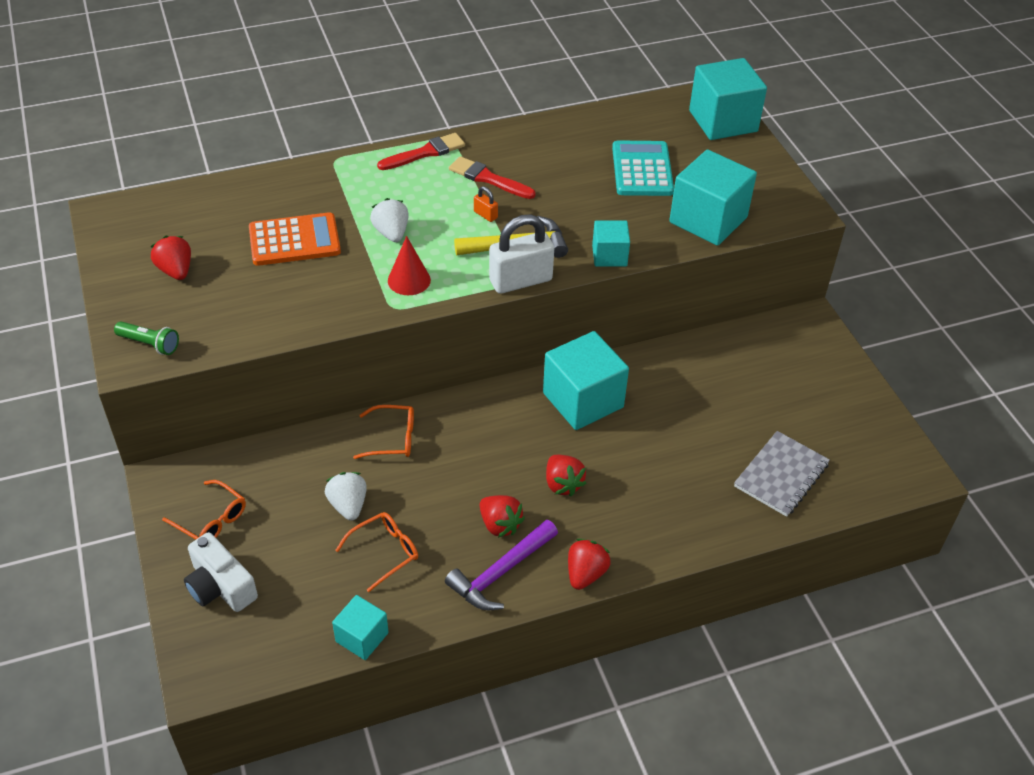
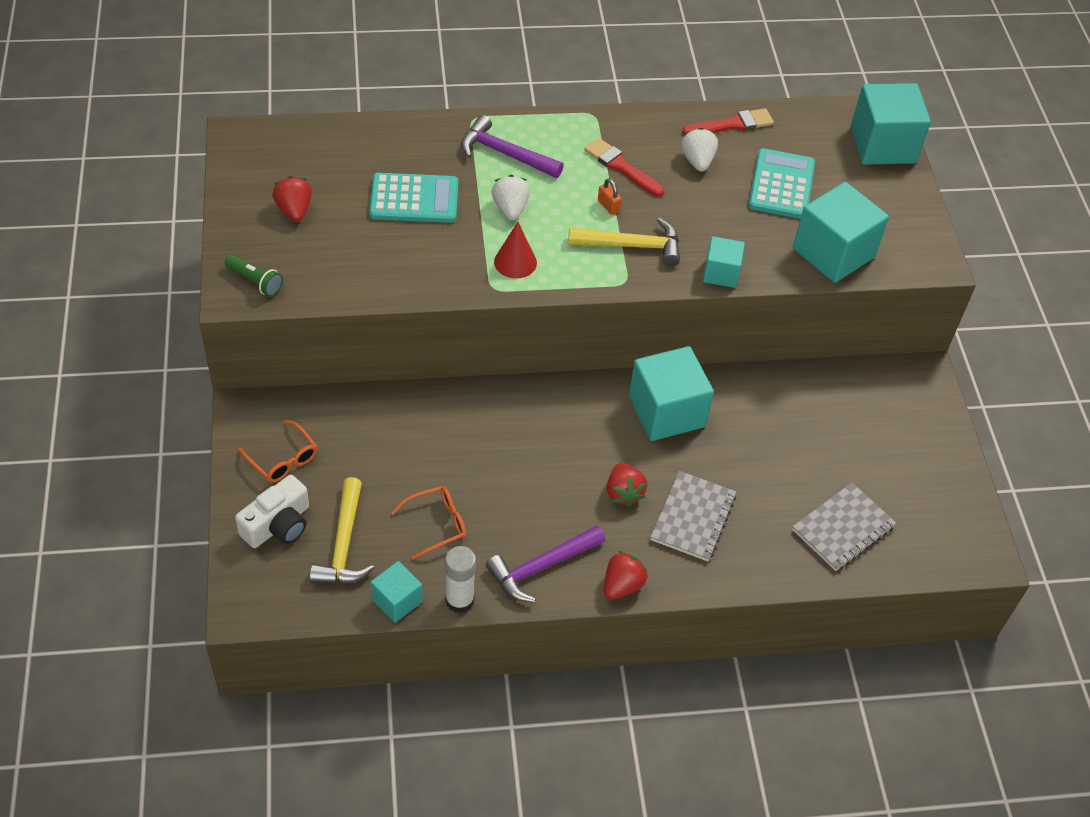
camera: 10 degrees right, 5 degrees up
white camera [184,532,258,612] -> white camera turned 105 degrees counterclockwise [235,475,309,548]
orange calculator [249,212,341,266] -> turquoise calculator [369,173,458,223]
white strawberry [325,472,367,521] -> white strawberry moved to [681,128,718,172]
orange glasses [353,405,414,459] -> none
red brush [377,133,465,170] -> red brush moved to [682,108,774,135]
red strawberry [480,495,525,538] -> none
white padlock [489,214,554,294] -> none
none -> yellow hammer [310,477,374,583]
none -> white glue stick [445,546,476,613]
none -> purple hammer [461,115,564,178]
none -> grey notebook [650,471,736,561]

